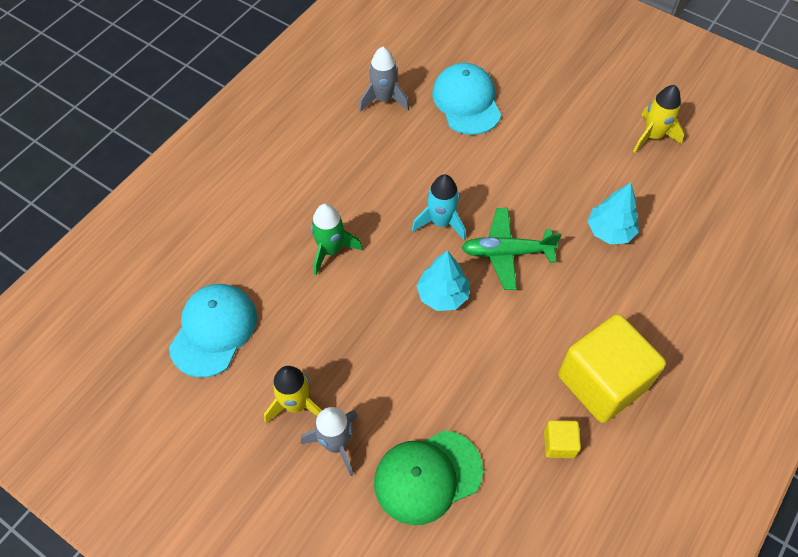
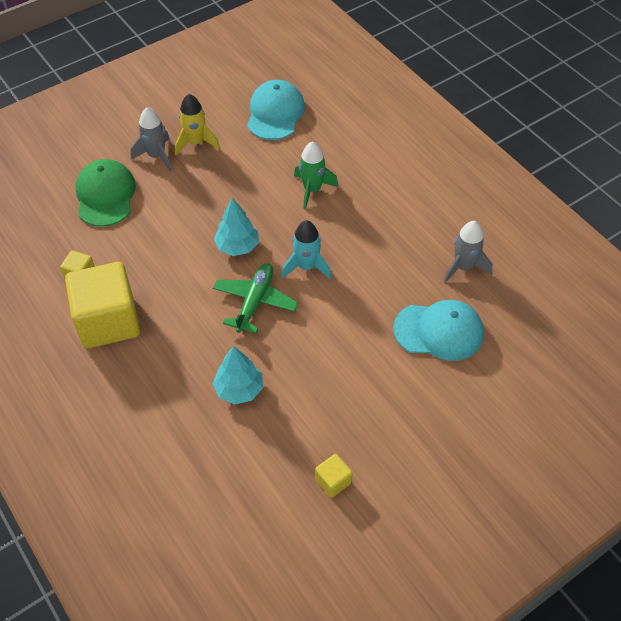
camera: 110 degrees right, 5 degrees down
turquoise cap [169,284,257,378] -> turquoise cap turned 120 degrees counterclockwise [247,80,305,140]
yellow rocket [633,85,685,152] -> yellow cube [315,454,352,498]

